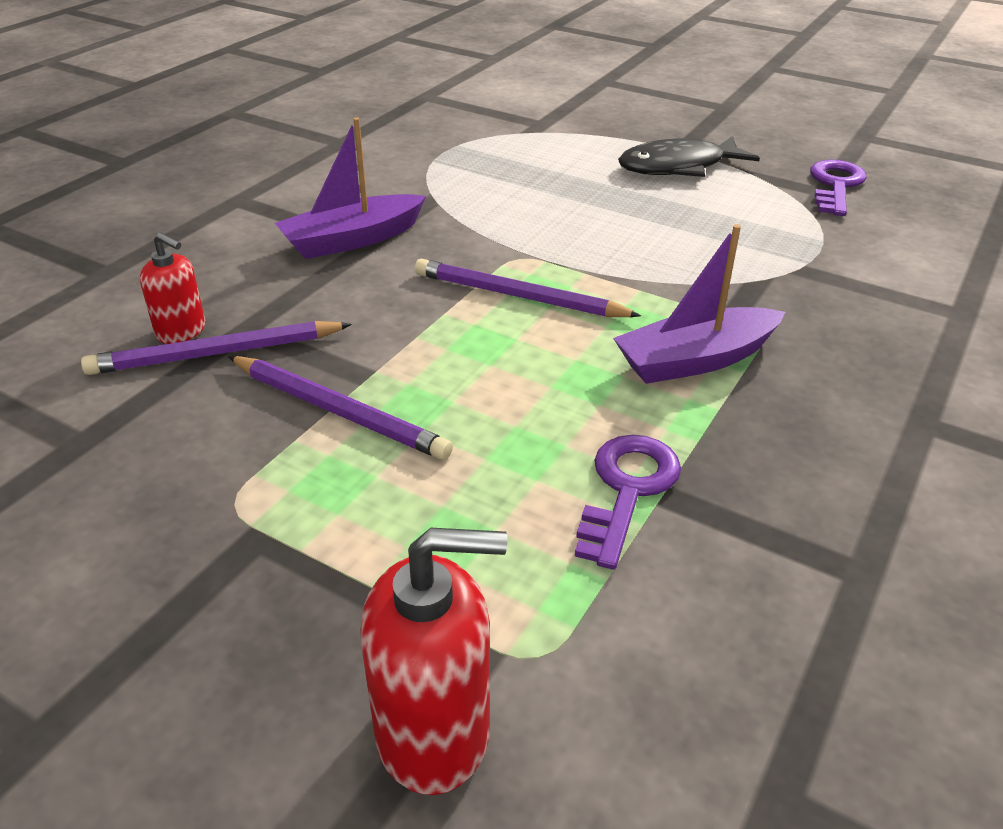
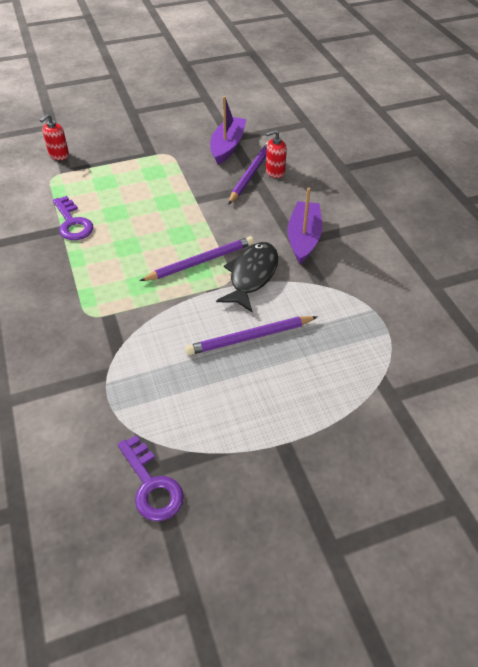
camera: 130 degrees right, 10 degrees up
purple pencil [228,356,453,460] -> purple pencil moved to [185,316,317,355]
red soap dispenser [360,528,507,795] -> red soap dispenser [40,114,69,160], size x0.60
purple boat [613,224,785,384] -> purple boat moved to [210,96,246,164]
black fish [618,136,760,177] -> black fish moved to [216,242,278,312]

